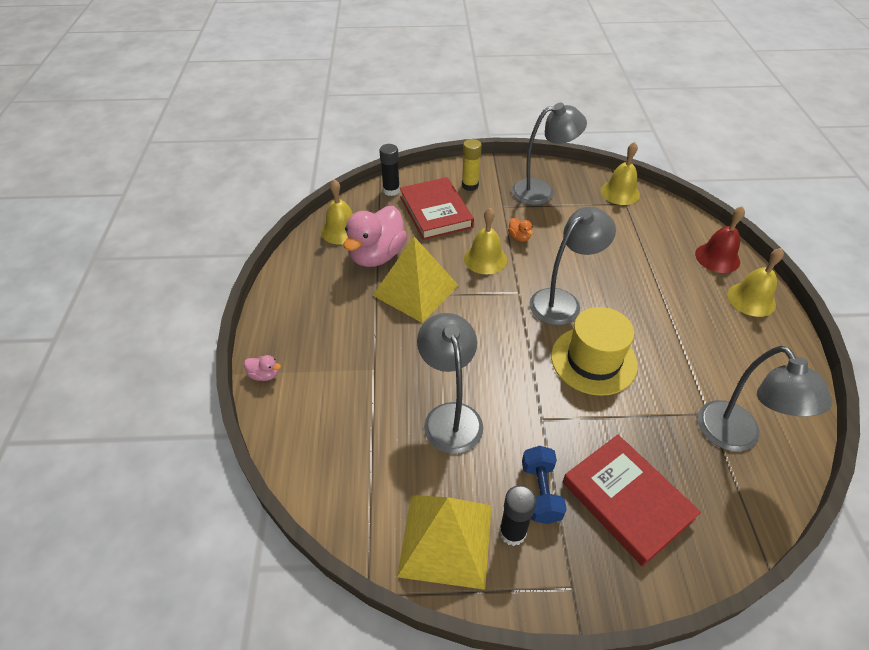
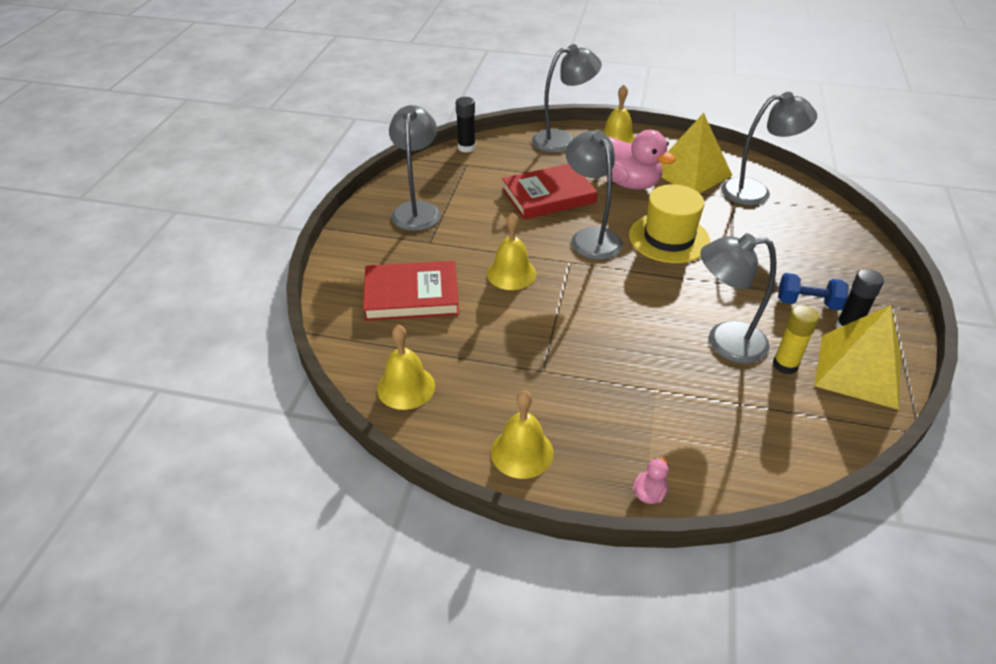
camera: 75 degrees left, 5 degrees down
pink duck [343,206,407,267] -> pink duck moved to [606,130,676,189]
yellow pyramid [372,237,459,323] -> yellow pyramid moved to [660,113,732,193]
black glue stick [379,144,400,196] -> black glue stick moved to [456,97,476,152]
yellow glue stick [462,139,482,191] -> yellow glue stick moved to [773,305,819,374]
orange duck [508,218,533,242] -> none
red book [563,435,701,567] -> red book moved to [502,164,598,220]
yellow bell [601,142,640,205] -> yellow bell moved to [491,390,554,479]
red bell [695,206,745,273] -> grey lamp [532,44,602,153]

